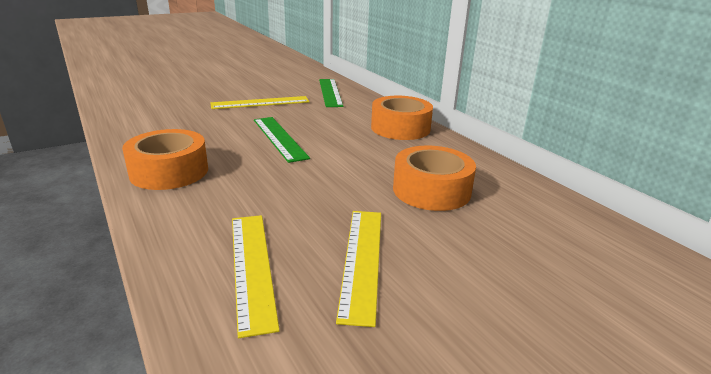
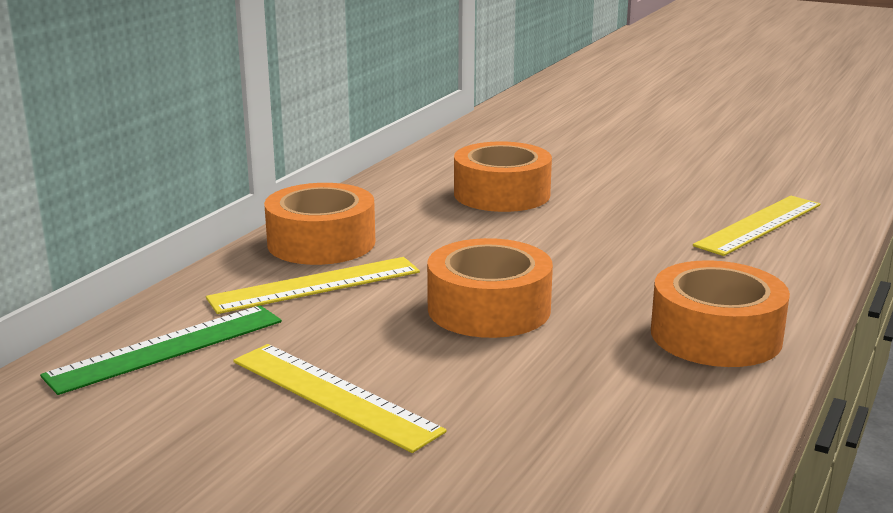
camera: 120 degrees left, 5 degrees down
green ruler [254,117,310,163] -> orange tape [427,238,553,338]
yellow ruler [336,211,381,327] -> yellow ruler moved to [206,257,420,314]

